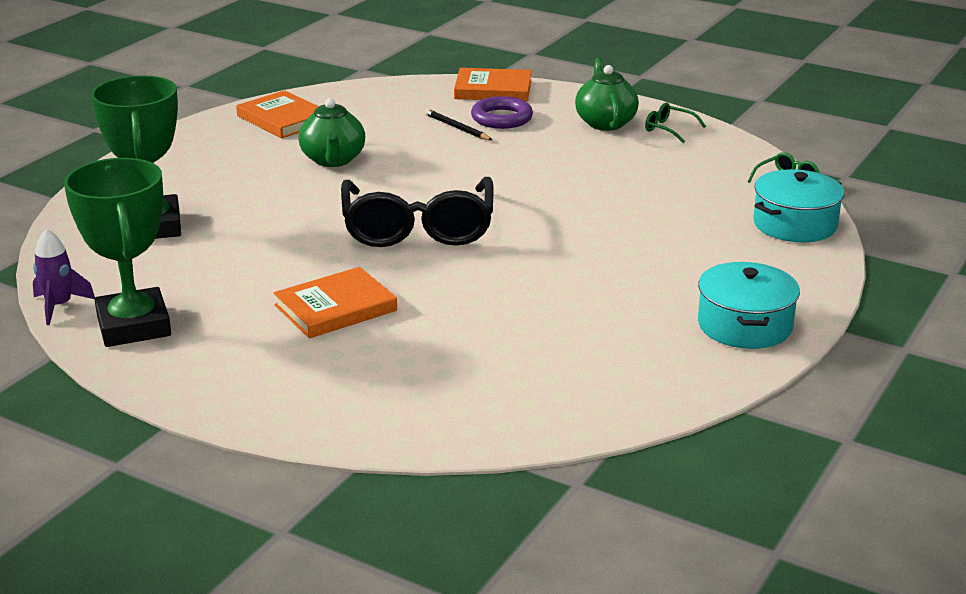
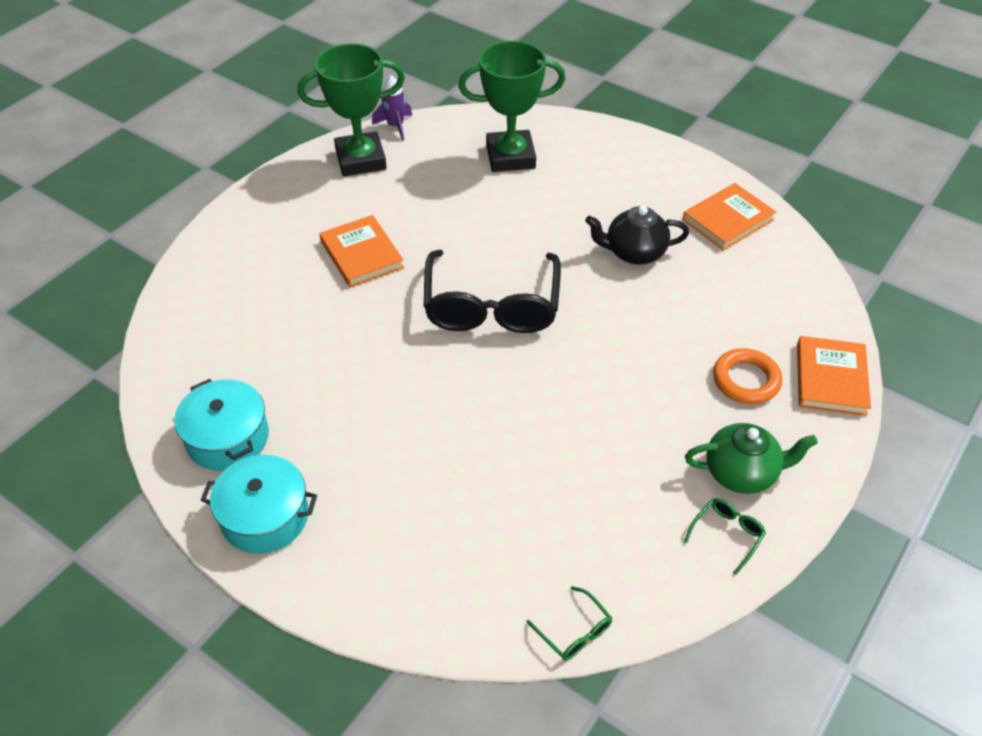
camera: 95 degrees right, 20 degrees up
green teapot [298,98,365,167] -> black teapot [585,206,689,265]
black glasses [341,177,493,247] -> black glasses turned 90 degrees counterclockwise [424,250,561,333]
black pencil [424,109,492,140] -> none
purple ring [471,96,533,129] -> orange ring [713,348,782,404]
turquoise pot [753,169,844,242] -> turquoise pot moved to [174,379,269,471]

